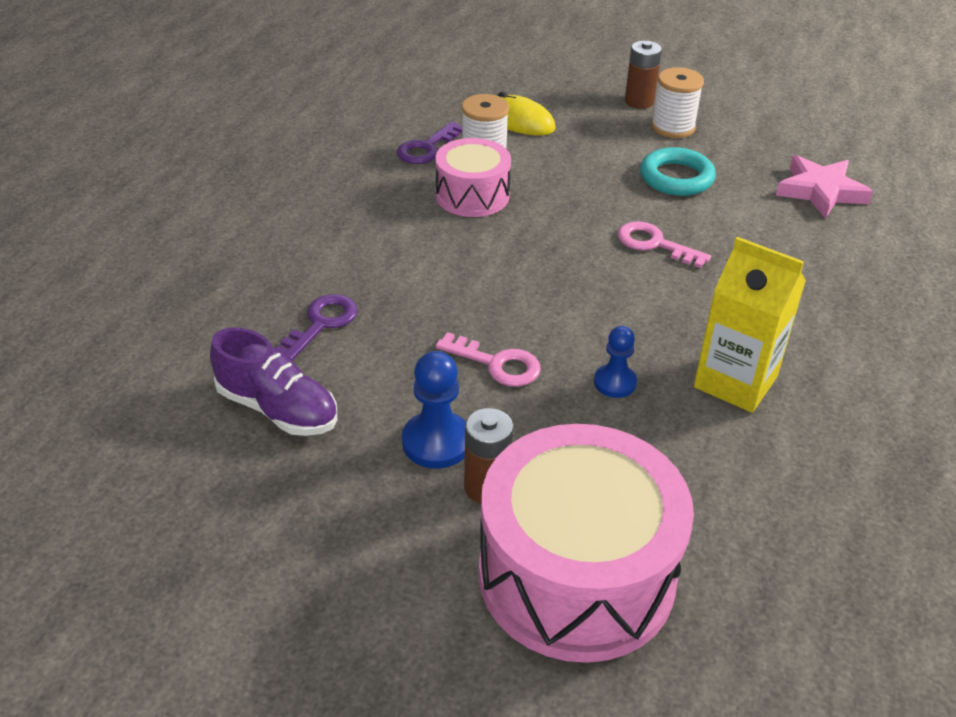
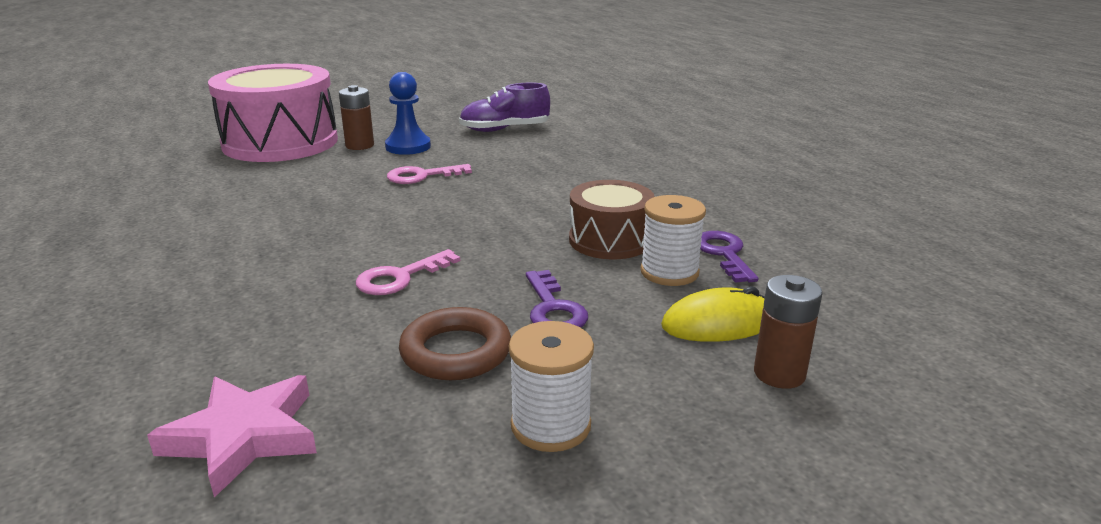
camera: 135 degrees right, 15 degrees down
purple key [274,294,358,361] -> purple key moved to [526,270,588,328]
pink drum [435,138,511,217] -> brown drum [569,180,655,259]
blue pawn [594,326,637,398] -> none
pink key [618,221,711,268] -> pink key turned 150 degrees clockwise [356,249,460,295]
brown battery [625,41,662,109] -> brown battery moved to [754,275,823,389]
turquoise ring [640,147,716,196] -> brown ring [399,307,511,380]
yellow carton [694,237,806,413] -> none

